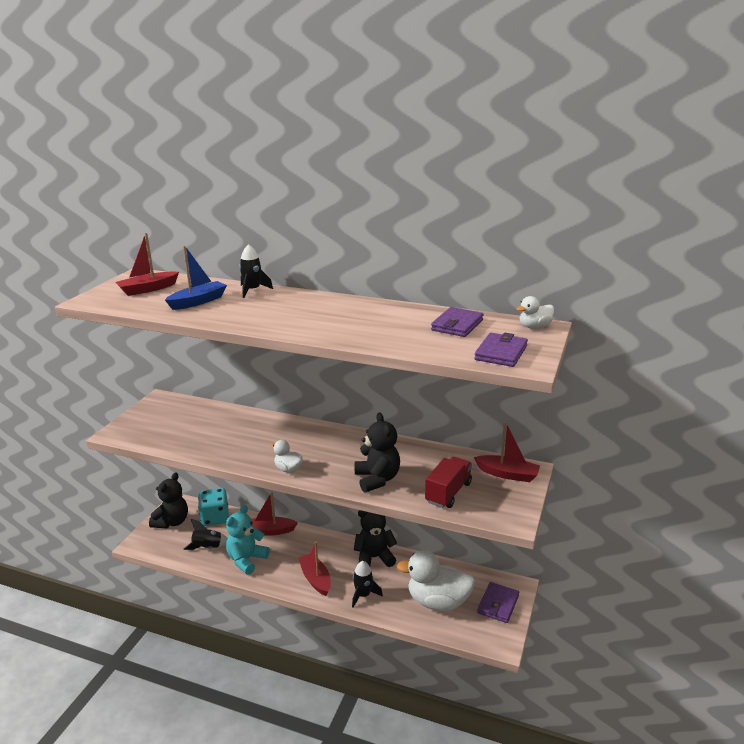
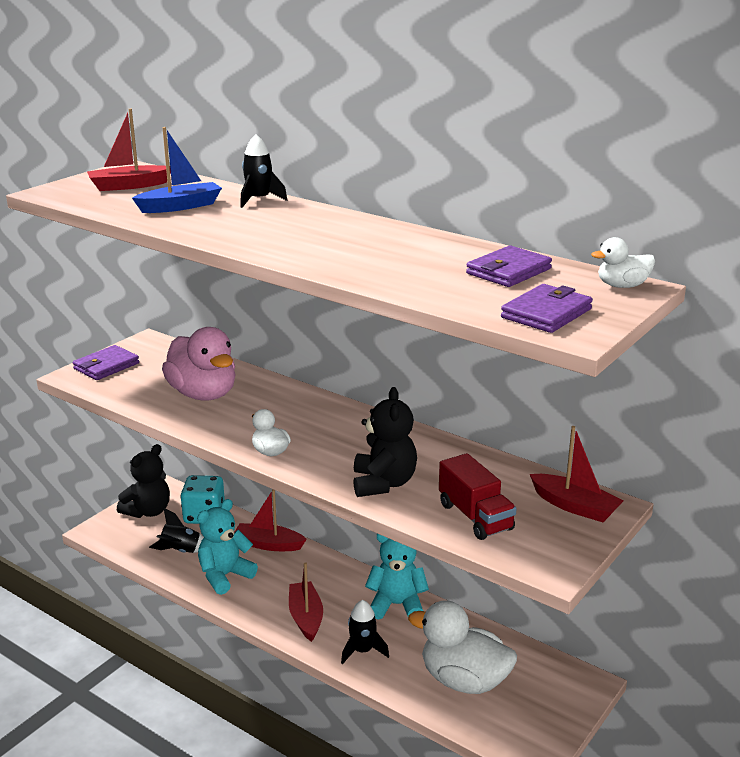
camera: 15 degrees right, 0 degrees up
black teddy bear [354,510,397,567] -> turquoise teddy bear [365,534,429,620]
red truck [425,457,472,508] -> red truck turned 105 degrees clockwise [439,453,517,540]
purple wallet [477,582,519,623] -> purple wallet moved to [73,345,139,380]
none -> pink duck [162,327,236,401]

